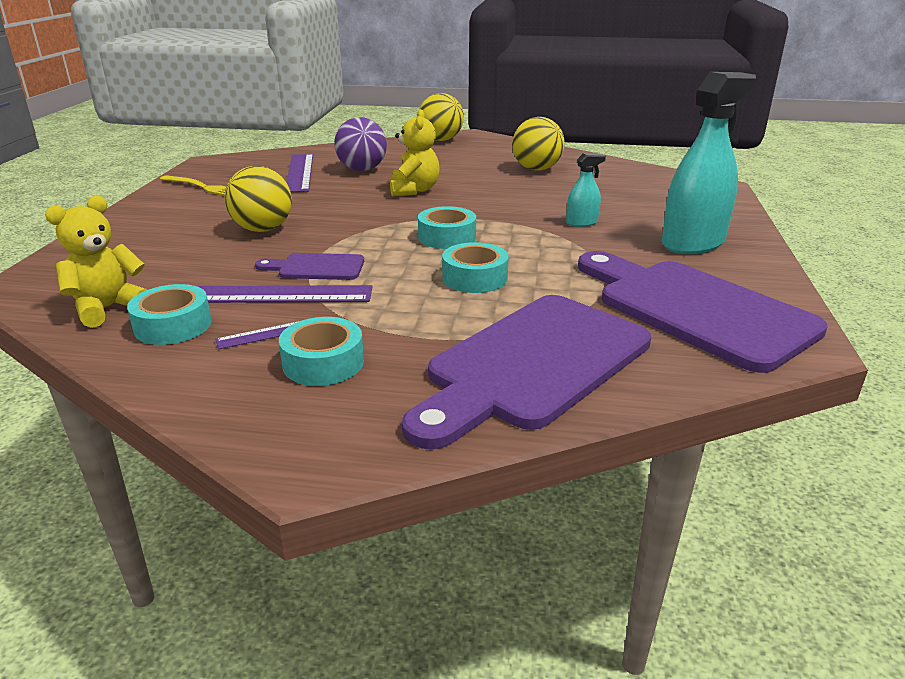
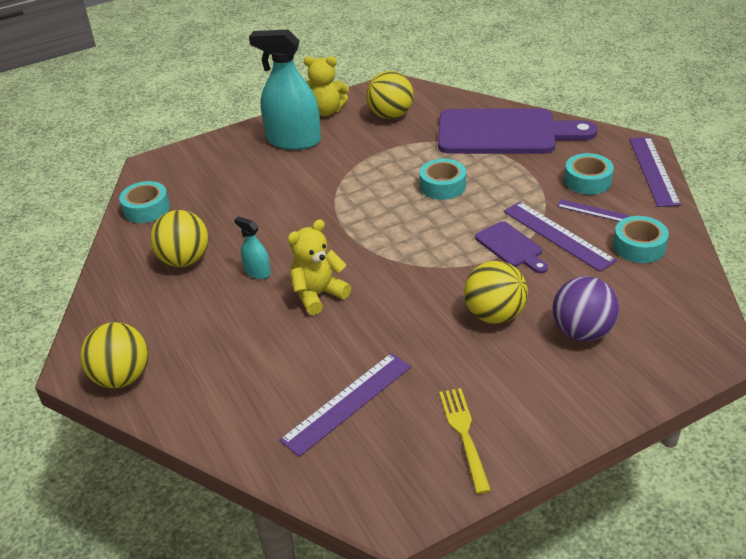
camera: 125 degrees left, 10 degrees up
yellow teddy bear [45,196,148,328] -> yellow teddy bear moved to [304,56,349,116]
purple ball [334,117,387,171] -> purple ball moved to [553,276,619,341]
turquoise tape [418,206,476,249] -> turquoise tape moved to [119,181,170,223]
turquoise spray bottle [566,153,606,227] -> turquoise spray bottle moved to [234,216,271,279]
purple cutting board [578,251,828,373] -> yellow ball [366,71,414,119]
none -> purple ruler [629,137,681,207]

